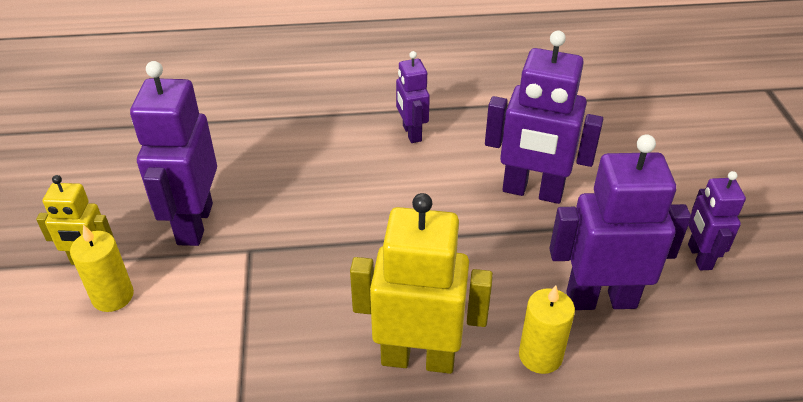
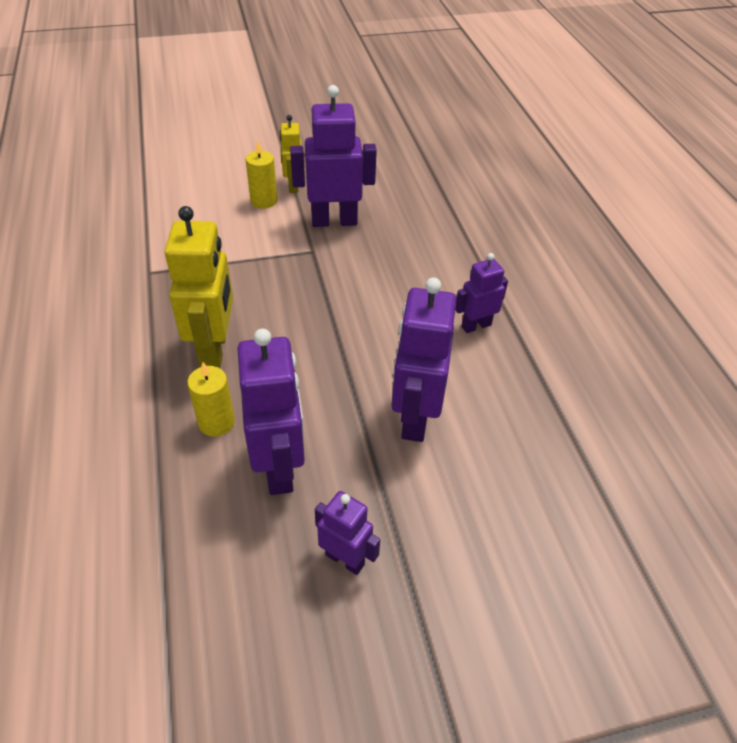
camera: 80 degrees right, 5 degrees up
purple robot [688,171,746,270] -> purple robot turned 45 degrees clockwise [315,491,380,575]

